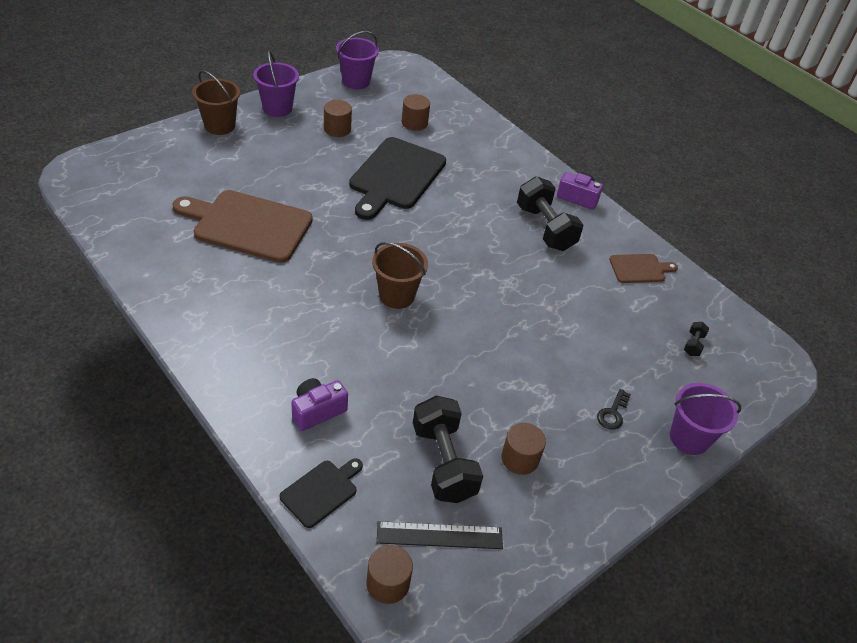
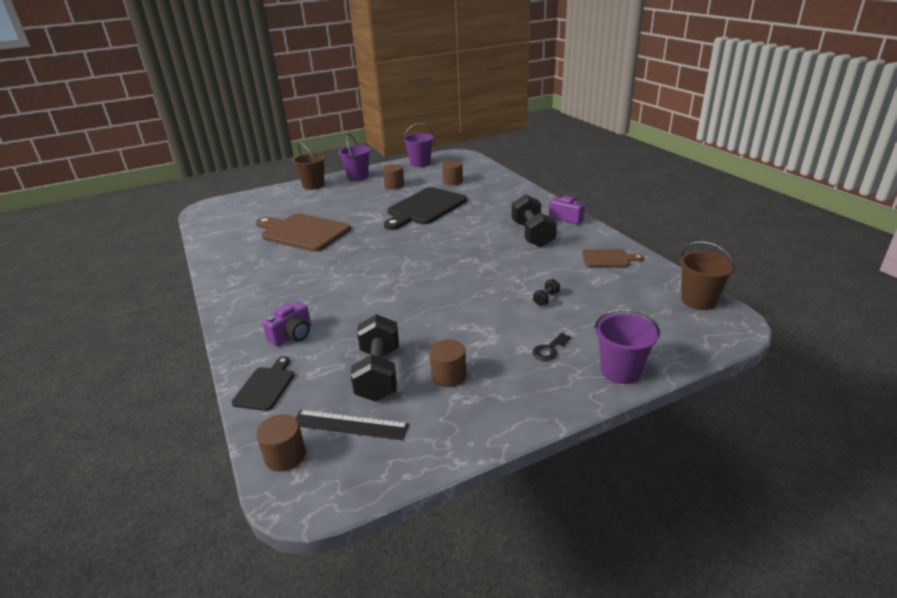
camera: 20 degrees right, 15 degrees down
black cutting board [279,458,363,528] -> black cutting board turned 45 degrees counterclockwise [232,356,294,411]
purple camera [291,378,348,431] -> purple camera turned 150 degrees clockwise [262,302,311,346]
brown bucket [372,242,428,309] -> brown bucket moved to [680,241,735,310]
black dumbbell [684,322,709,356] -> black dumbbell moved to [533,279,560,306]

